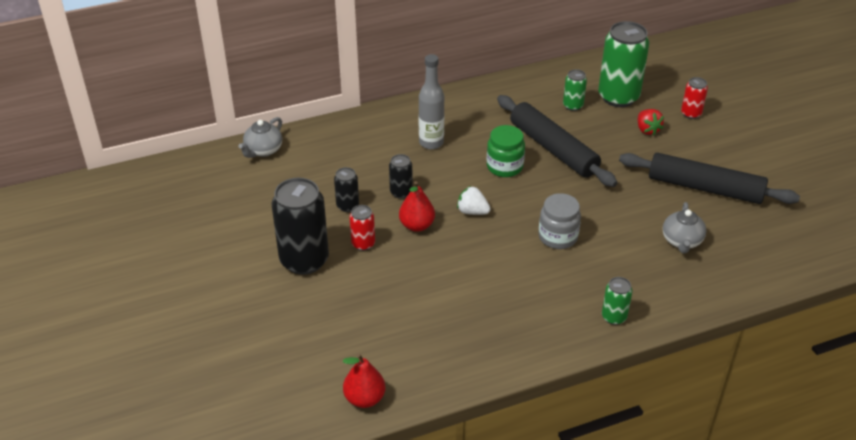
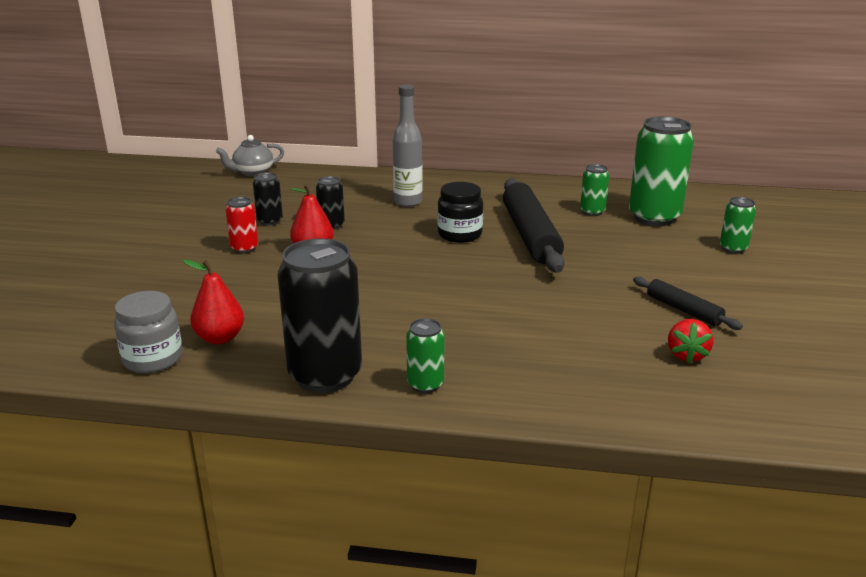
camera: 30 degrees right, 15 degrees down
black can [271,178,329,275] -> black can moved to [278,238,362,393]
red pear [343,354,385,408] -> red pear moved to [183,259,244,344]
white strawberry [457,186,491,215] -> none
green jar [487,125,525,177] -> black jar [437,182,483,243]
grey jar [538,193,581,249] -> grey jar moved to [114,291,183,373]
black rolling pin [619,153,800,204] -> black rolling pin [633,277,743,330], size x0.51
red strawberry [638,109,664,136] -> red strawberry moved to [668,319,713,363]
grey teapot [663,202,706,254] -> none
red can [681,77,708,119] -> green can [720,197,756,254]

